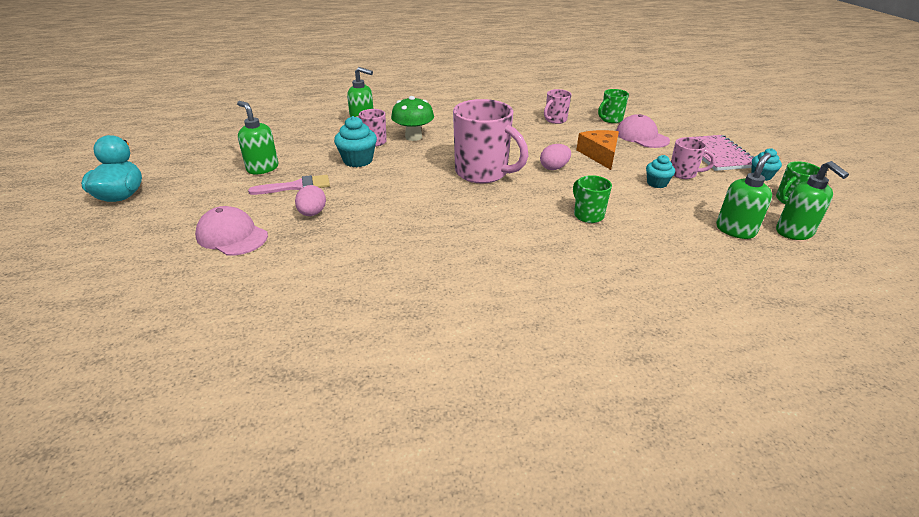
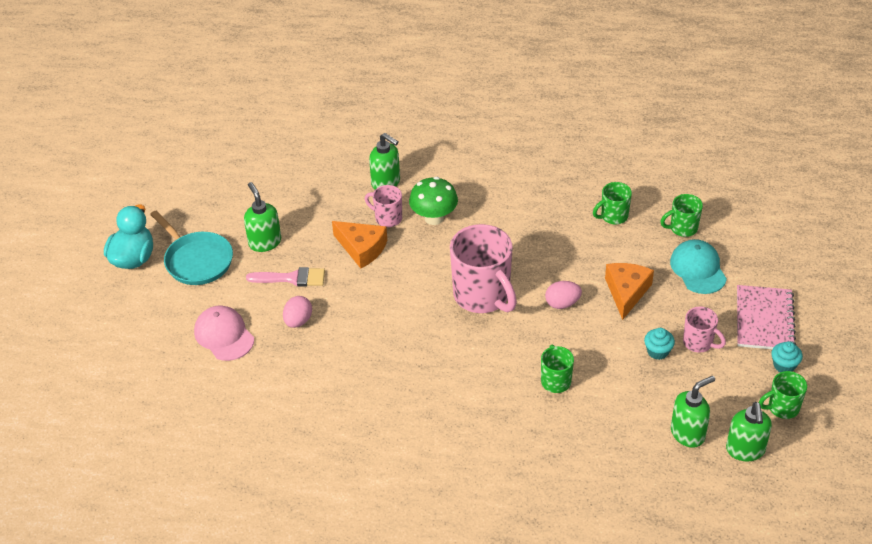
camera: 20 degrees right, 10 degrees up
turquoise cupcake [334,116,377,167] -> orange cheese [332,221,387,268]
pink mug [544,89,571,124] -> green mug [593,182,632,224]
pink cap [616,114,670,148] -> turquoise cap [670,239,727,294]
none -> turquoise pan [150,211,233,285]

